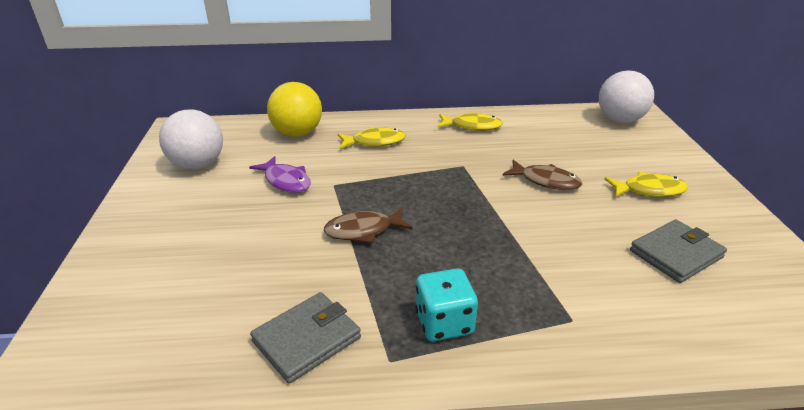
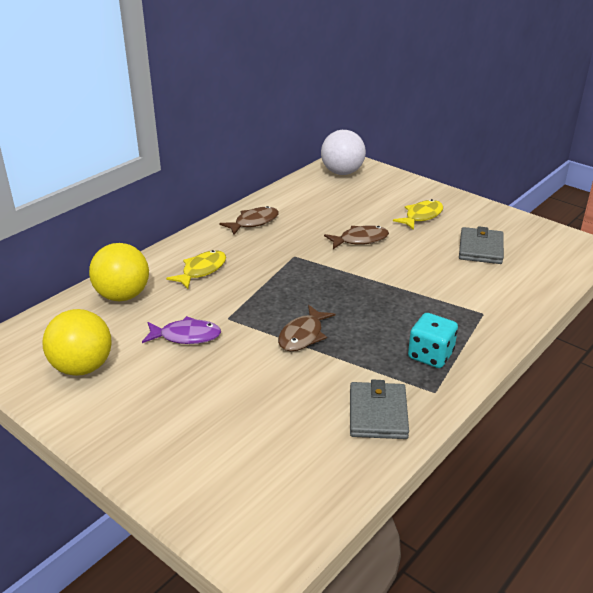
camera: 45 degrees left, 0 degrees up
white ball [159,110,223,169] -> yellow ball [42,309,112,376]
yellow fish [437,112,503,131] -> brown fish [219,206,279,235]

